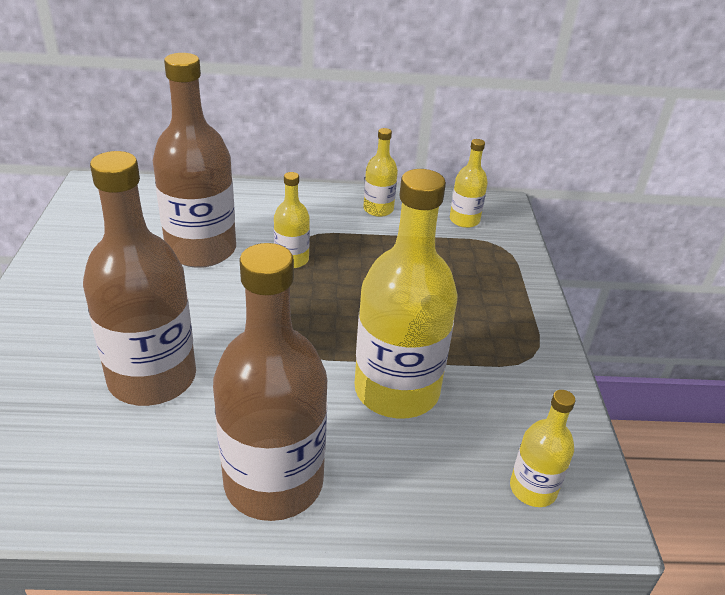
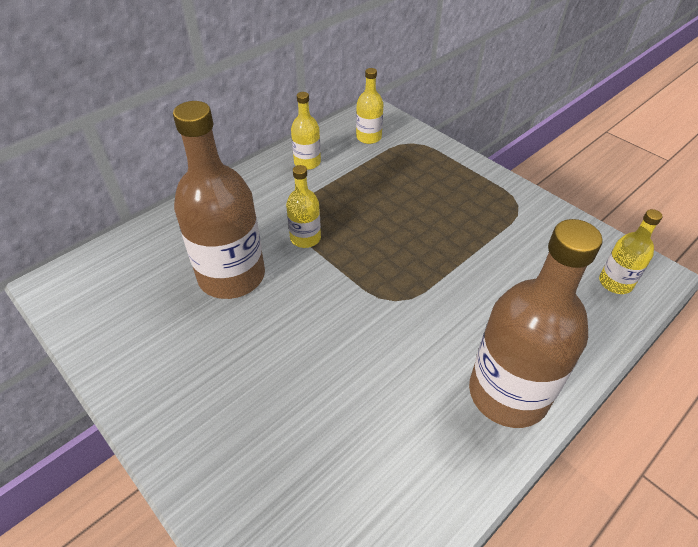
camera: 40 degrees left, 10 degrees up
brown bottle [83,151,196,406] -> none
yellow bottle [355,169,458,419] -> none

